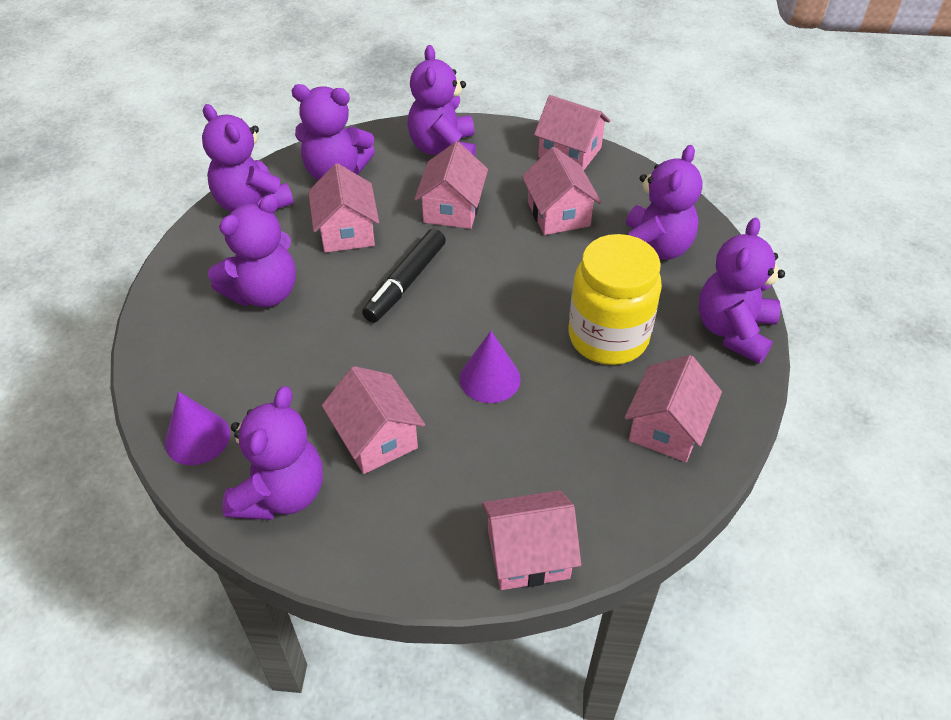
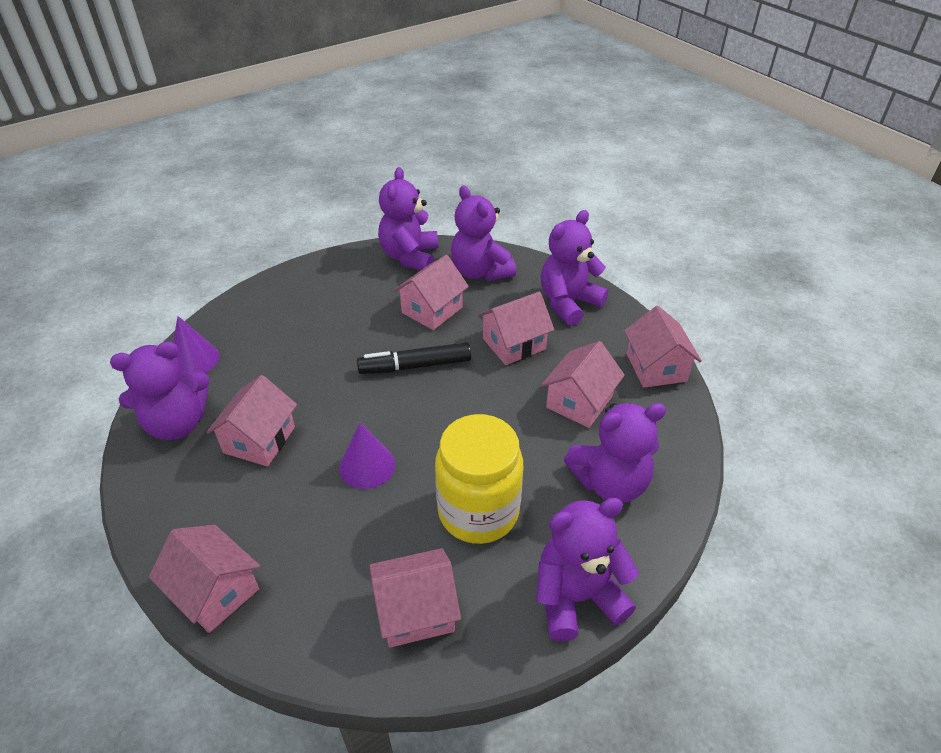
camera: 50 degrees right, 5 degrees down
purple teddy bear [208,194,296,307] -> none

